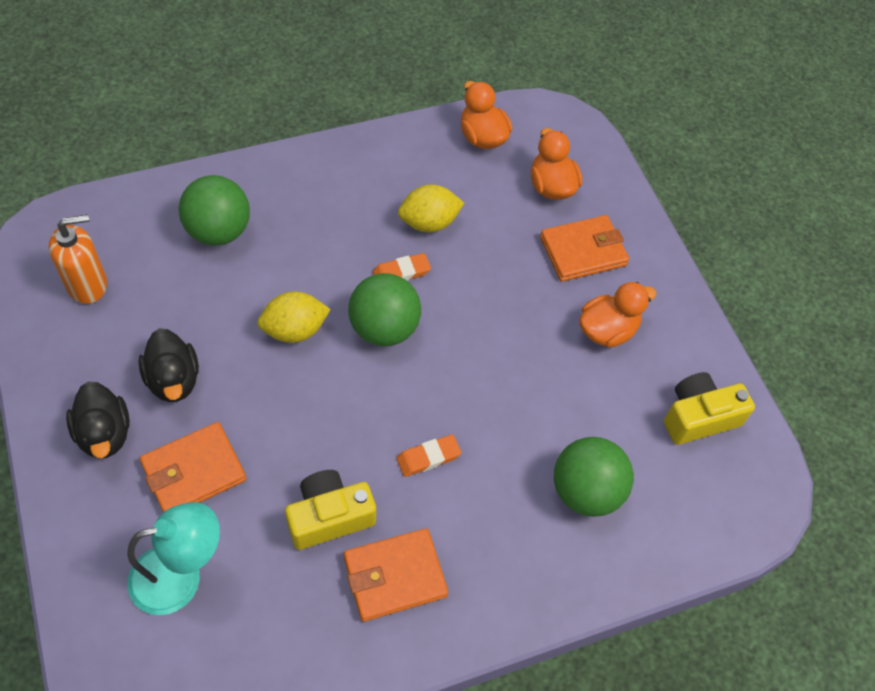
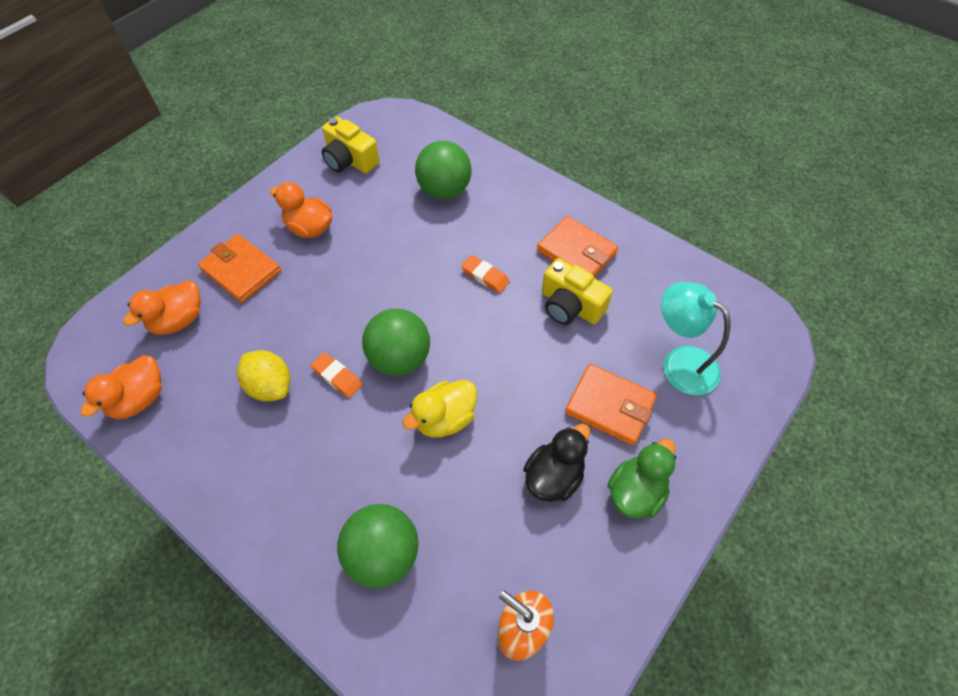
camera: 115 degrees left, 0 degrees up
black duck [66,382,130,458] -> green duck [607,439,676,519]
yellow lemon [257,292,331,343] -> yellow duck [402,380,477,438]

